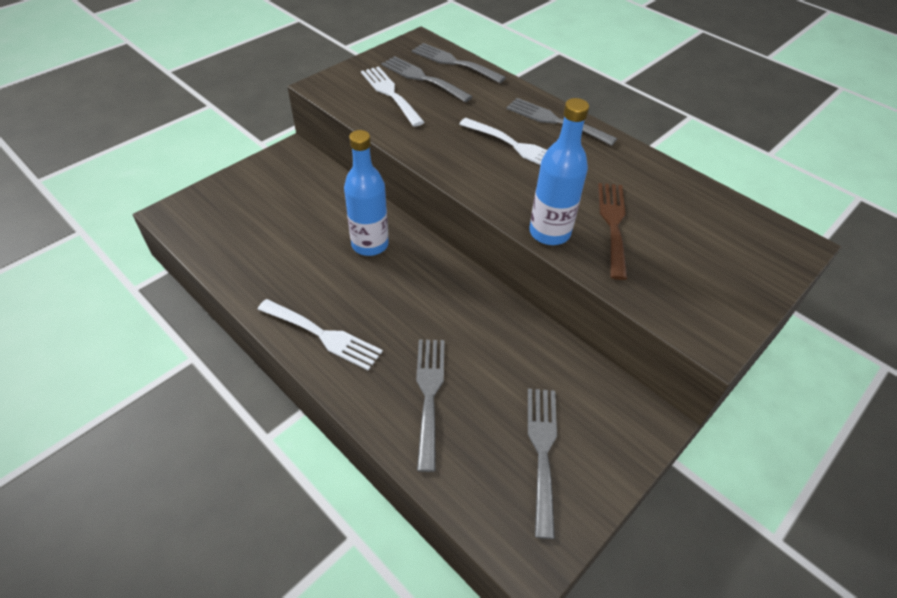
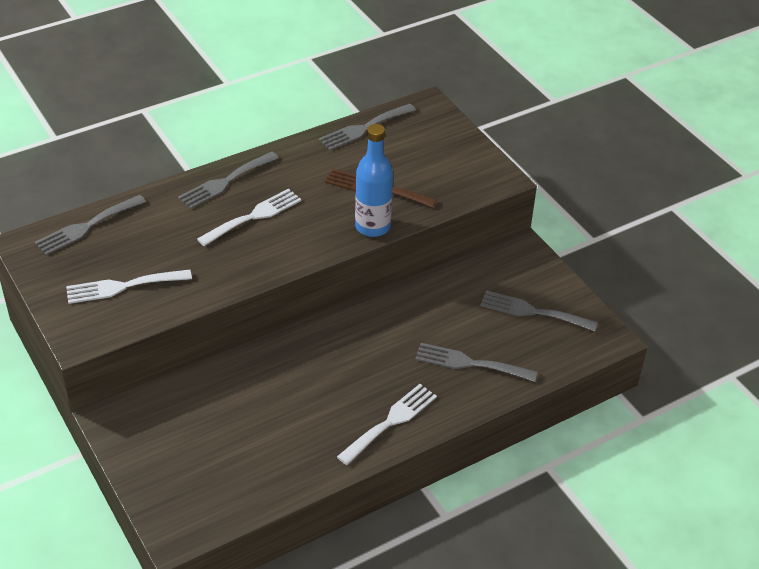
camera: 75 degrees left, 5 degrees down
blue bottle [344,130,389,256] -> none
grey fork [381,56,473,102] -> grey fork moved to [319,104,416,150]

